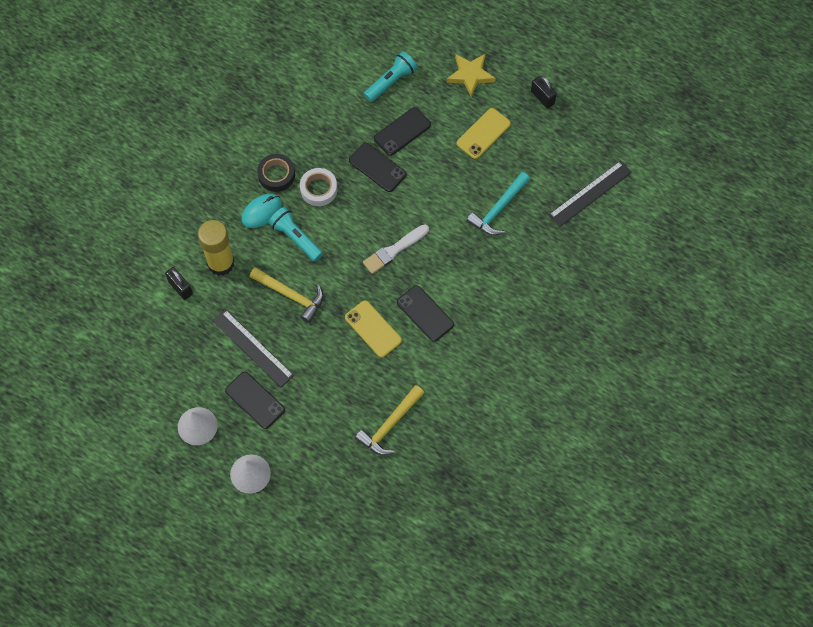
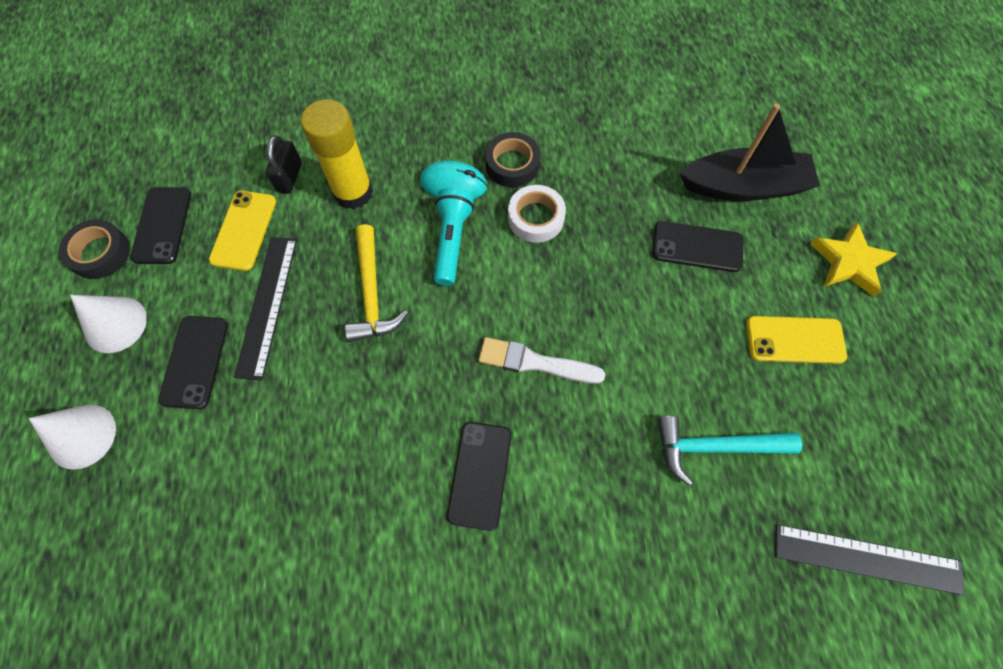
camera: 50 degrees right, 0 degrees up
yellow phone [345,300,402,357] -> yellow phone moved to [209,191,276,271]
black phone [349,143,407,192] -> black phone moved to [130,187,191,264]
yellow hammer [355,385,424,455] -> none
turquoise flashlight [364,51,417,102] -> black boat [680,104,820,201]
black padlock [531,76,557,109] -> none
none -> black tape [59,219,130,279]

